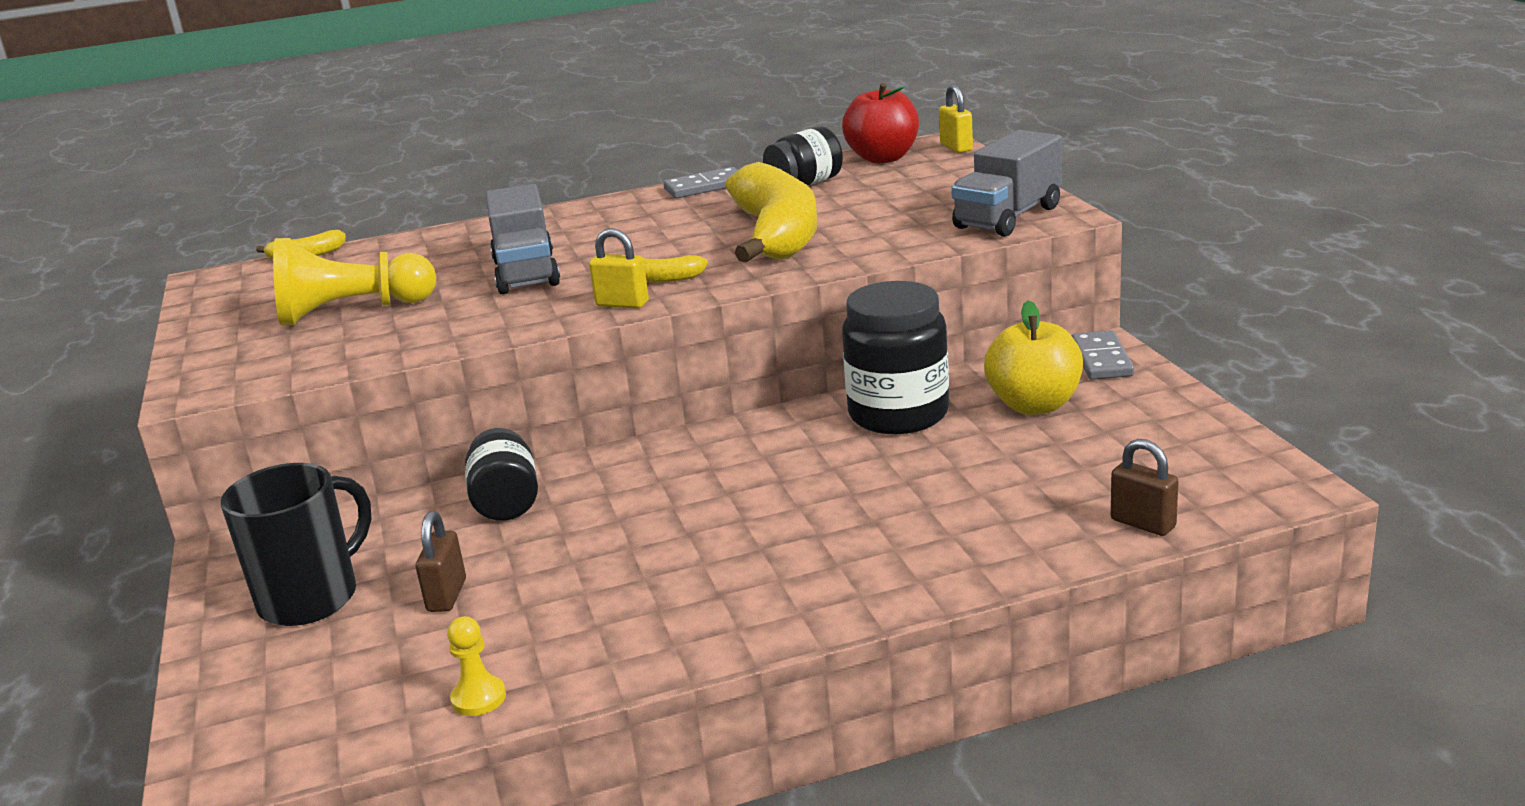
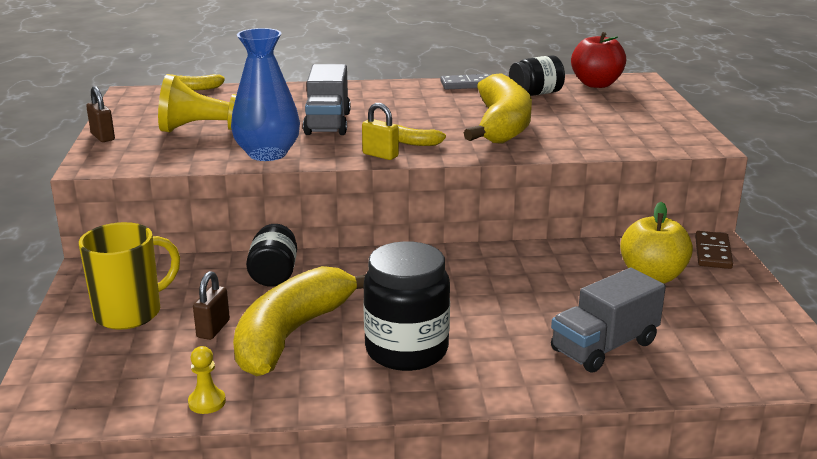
camera: 10 degrees right, 0 degrees up
black mug [221,463,371,626] -> yellow mug [79,222,180,330]
black jar [842,281,949,434] -> black jar moved to [363,241,450,371]
yellow padlock [939,84,973,153] -> none
grey truck [951,130,1062,237] -> grey truck moved to [551,268,666,373]
grey domino [1072,330,1134,380] -> brown domino [695,231,733,269]
brown padlock [1111,439,1179,536] -> brown padlock moved to [86,86,115,142]
none -> blue vase [231,28,300,161]
none -> yellow banana [233,266,366,376]

